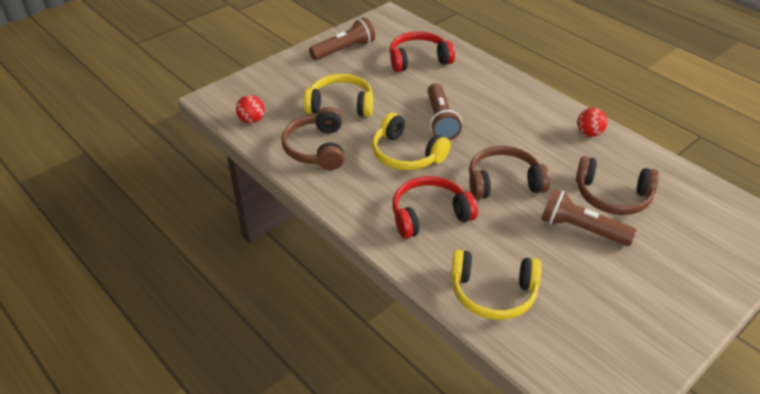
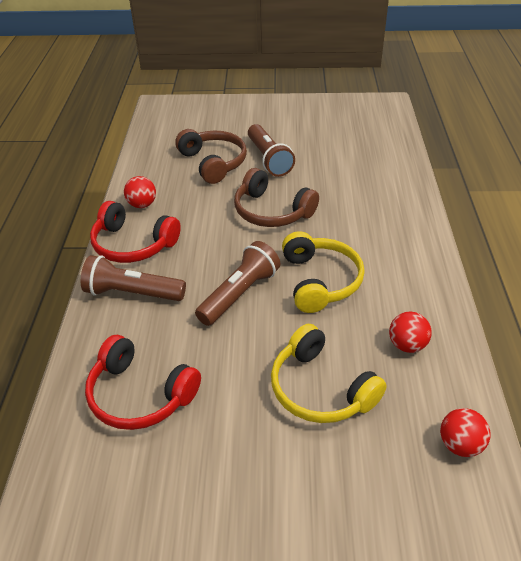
camera: 135 degrees left, 0 degrees up
brown headphones [281,107,344,170] -> red ball [389,311,432,353]
brown flashlight [309,17,375,60] -> brown flashlight moved to [81,255,186,301]
red headphones [393,176,478,239] -> red headphones moved to [90,201,181,263]
yellow headphones [451,250,542,320] -> none

